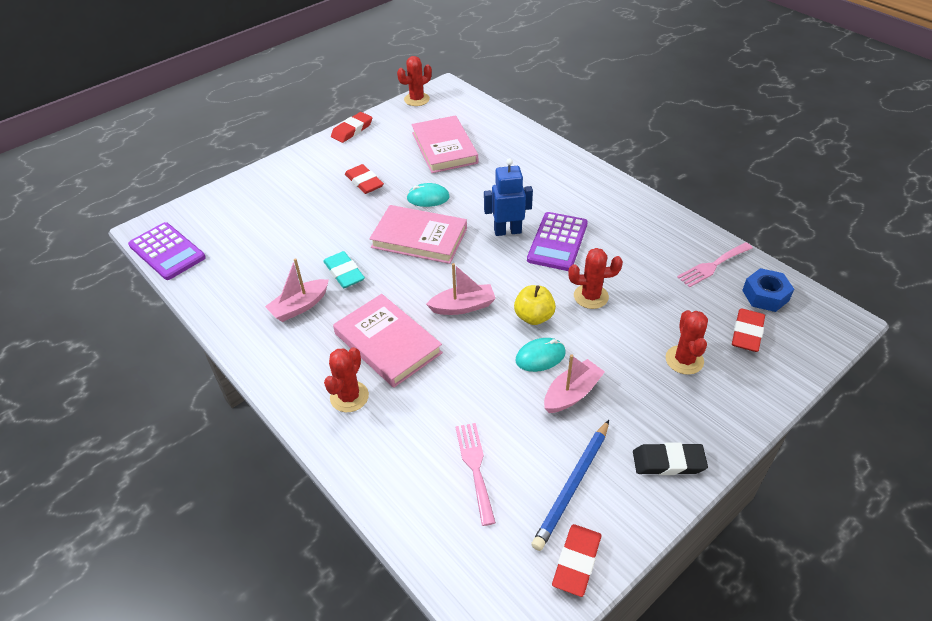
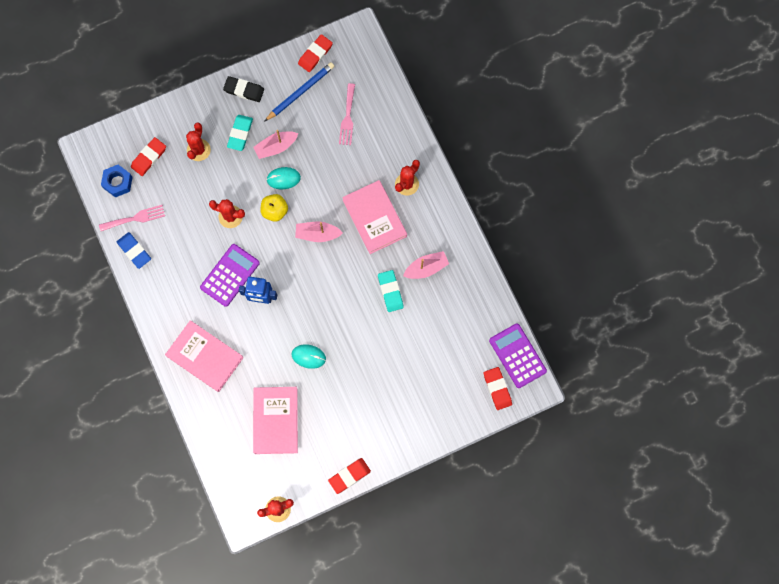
camera: 165 degrees left, 30 degrees up
red eraser [345,164,384,194] -> red eraser moved to [484,367,512,410]
pink book [369,205,467,264] -> pink book moved to [165,320,244,392]
none -> blue eraser [117,232,151,269]
none -> turquoise eraser [227,115,253,151]

